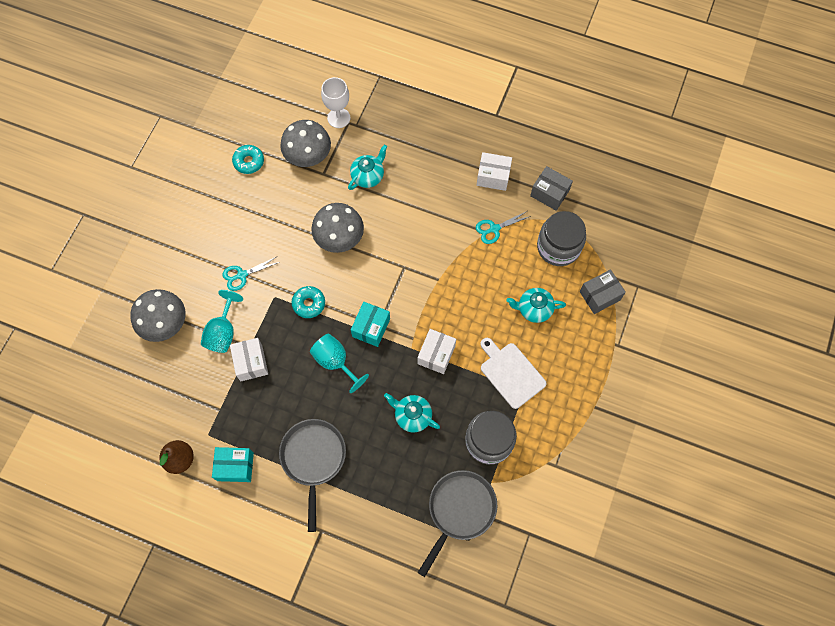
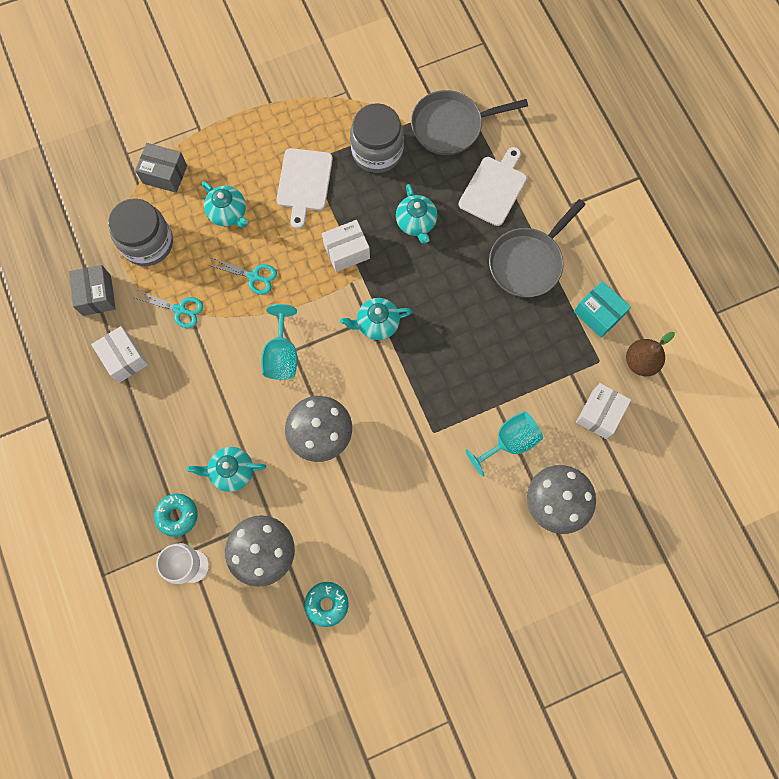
camera: 135 degrees left, 5 degrees up
turquoise scissors [223,256,279,291] -> turquoise scissors moved to [209,257,277,295]
white box [230,338,268,381] -> white box moved to [576,383,631,439]
turquoise donut [292,286,325,318] -> turquoise donut moved to [154,493,197,537]
turquoise goblet [310,334,369,393] -> turquoise goblet moved to [261,304,297,380]
turquoise box [351,302,390,347] -> turquoise teapot [340,298,412,340]
none -> white cutting board [459,147,527,226]

